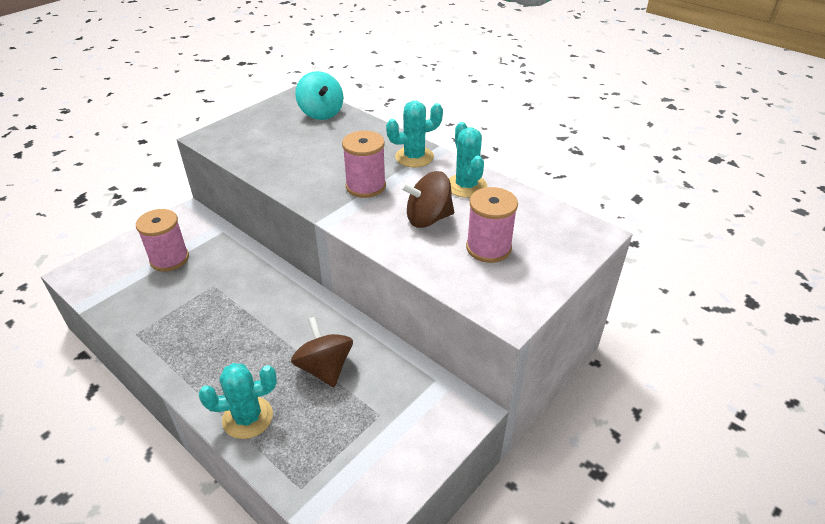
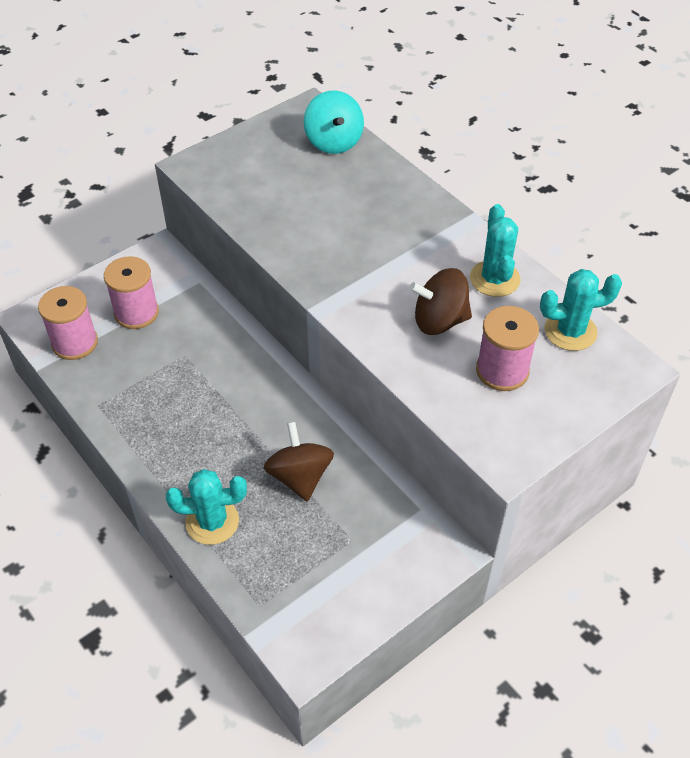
camera: 10 degrees right, 10 degrees up
pink spool [342,131,386,198] -> pink spool moved to [38,286,98,360]
turquoise cactus [386,101,443,168] -> turquoise cactus moved to [540,269,622,351]

